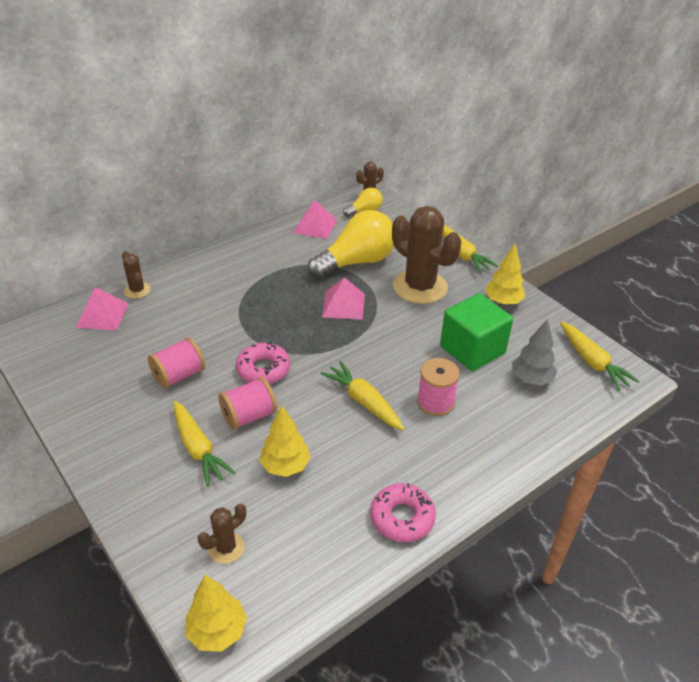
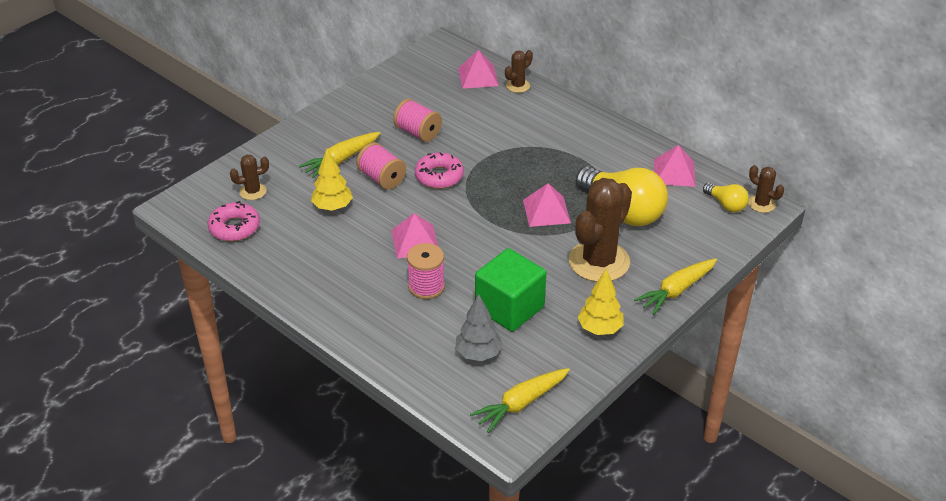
camera: 80 degrees right, 0 degrees up
yellow tree [185,575,247,652] -> none
brown cactus [198,504,246,564] -> brown cactus turned 60 degrees counterclockwise [230,155,269,200]
yellow carrot [320,361,405,431] -> pink pyramid [391,213,438,258]
pink donut [370,483,436,542] -> pink donut moved to [207,201,260,241]

